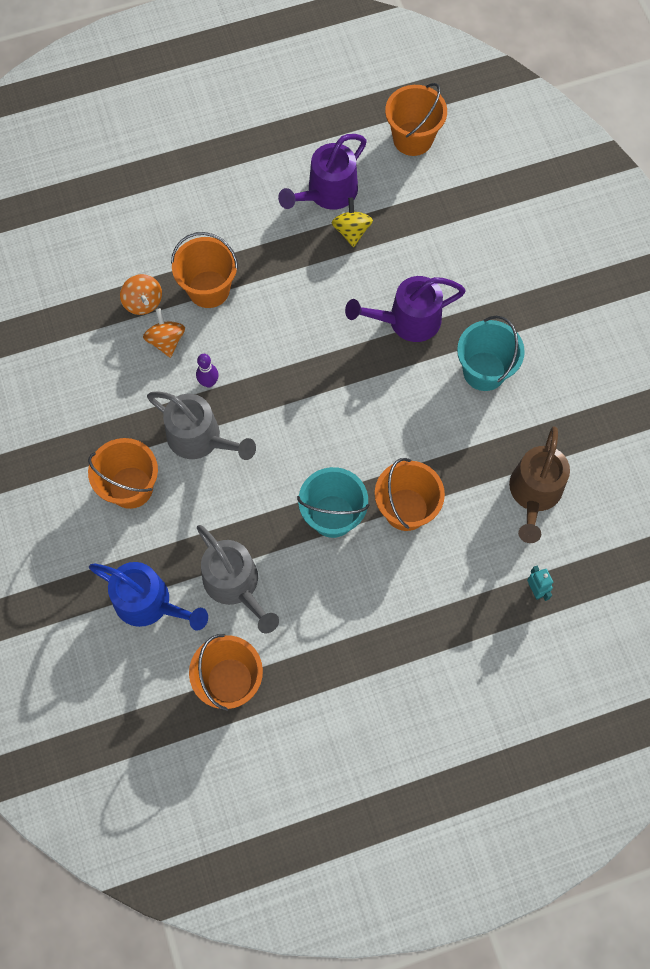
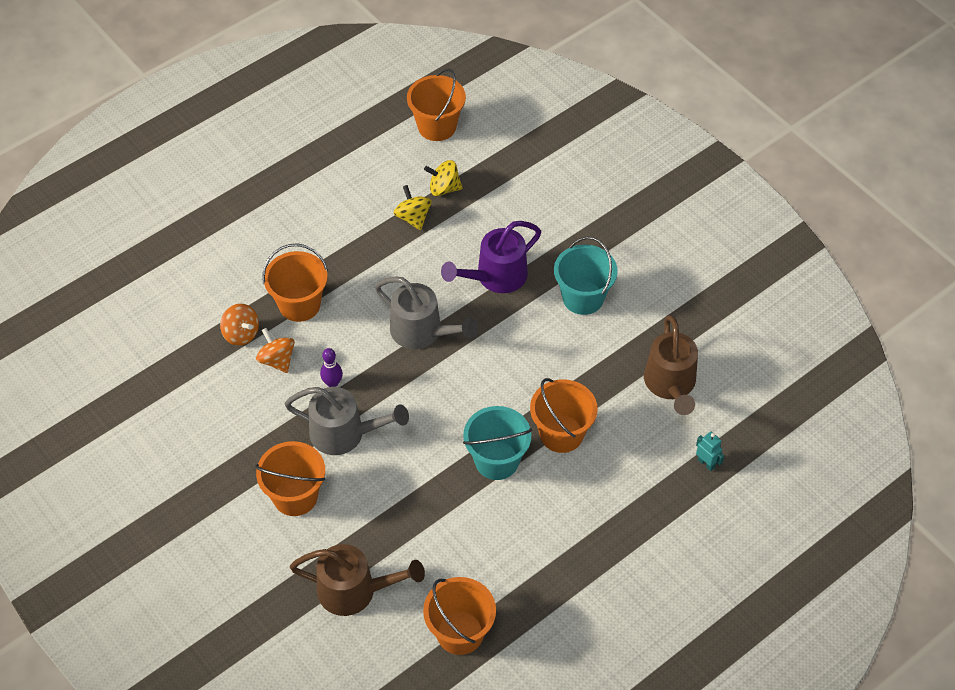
camera: 20 degrees left, 15 degrees down
blue watering can [89,562,208,631] -> brown watering can [290,544,425,616]
grey watering can [197,525,279,633] -> grey watering can moved to [375,277,478,349]
purple watering can [278,134,367,210] -> none
none -> yellow spinning top [424,160,463,196]

